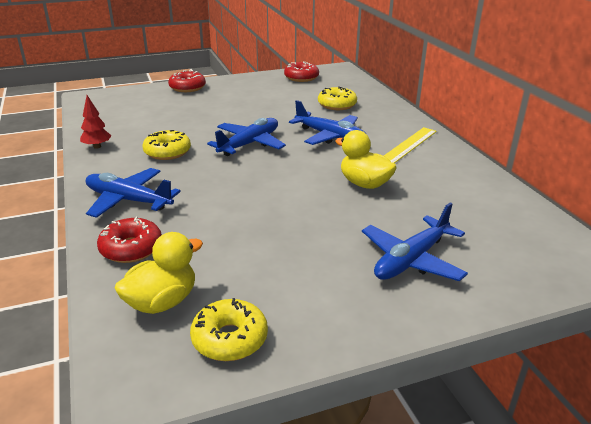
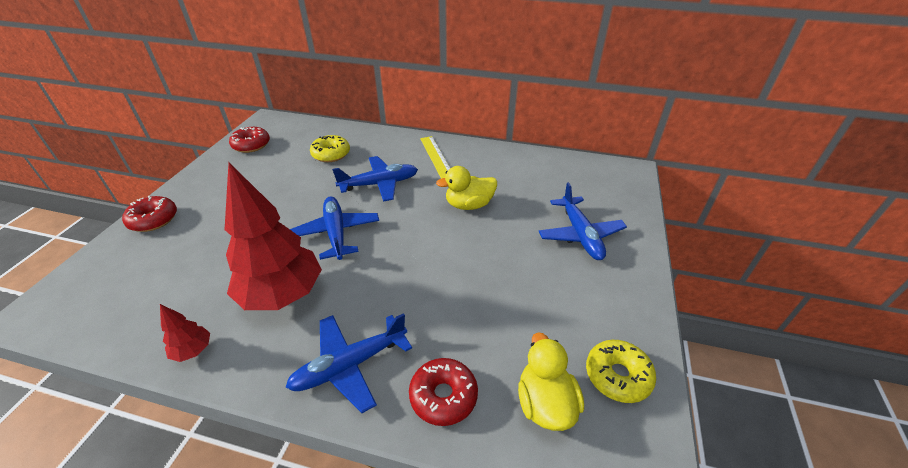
camera: 55 degrees left, 10 degrees up
yellow donut [143,130,191,160] -> red tree [225,163,322,310]

